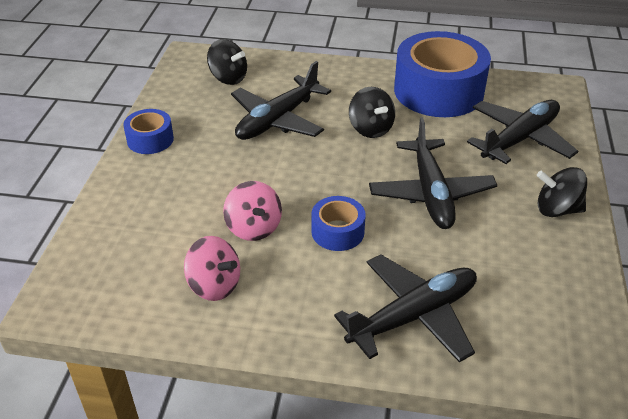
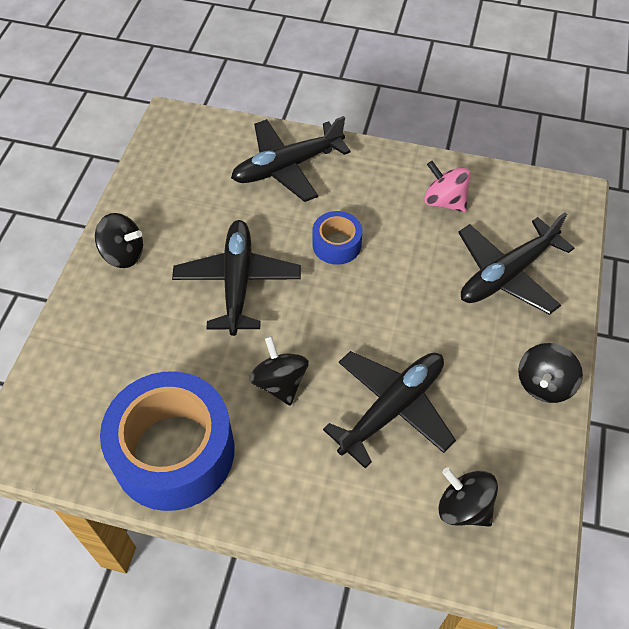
camera: 175 degrees left, 15 degrees up
blue tape [123,109,174,154] -> black spinning top [518,343,583,403]
pink spinning top [223,181,282,241] -> none
black plane [467,100,578,164] -> black plane moved to [458,213,574,315]

